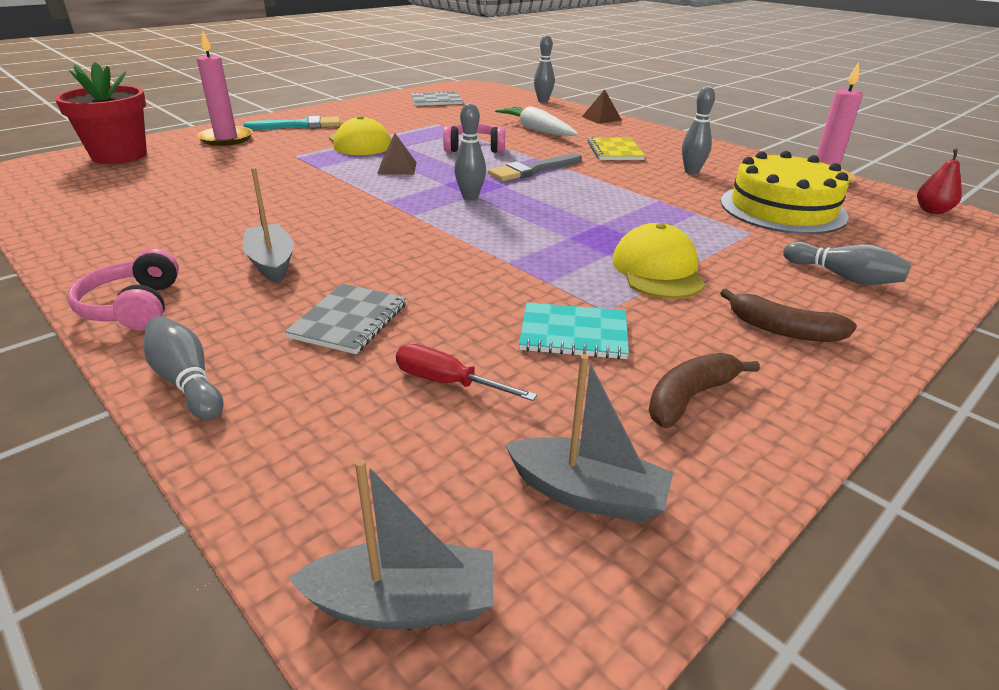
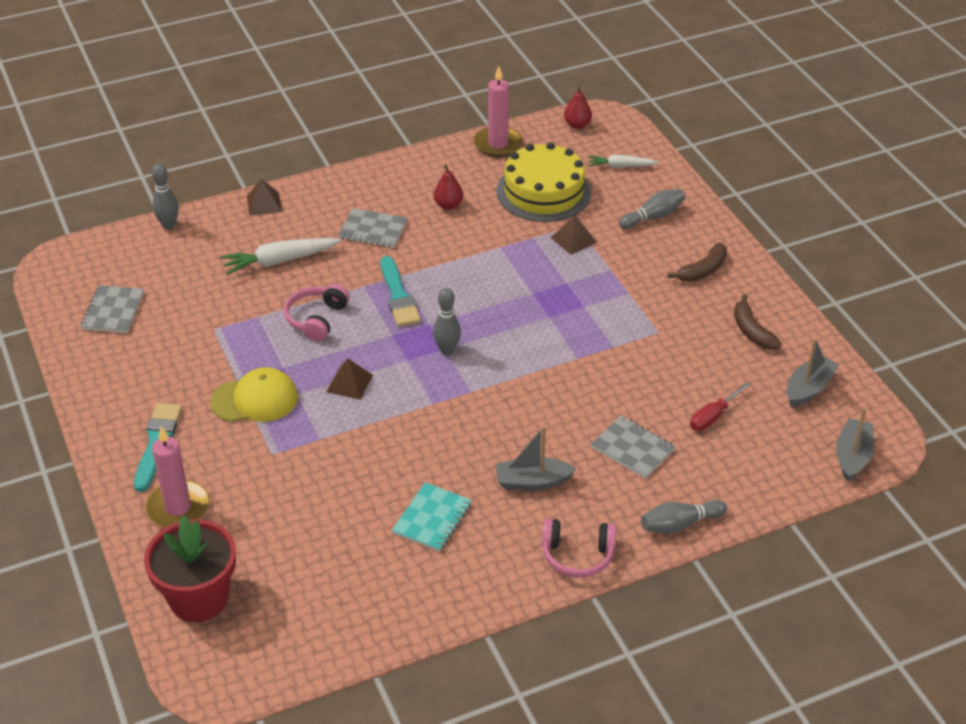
camera: 70 degrees left, 10 degrees up
grey brush [488,153,582,181] -> turquoise brush [381,256,421,327]
turquoise notebook [519,302,629,359] -> turquoise notebook moved to [392,482,472,552]
yellow notebook [588,137,645,160] -> grey notebook [338,208,407,248]
yellow cap [612,223,705,299] -> none
grey bowling pin [682,86,715,175] -> red pear [434,164,463,210]
none -> brown pyramid [551,215,597,255]
none -> white carrot [588,155,659,168]

